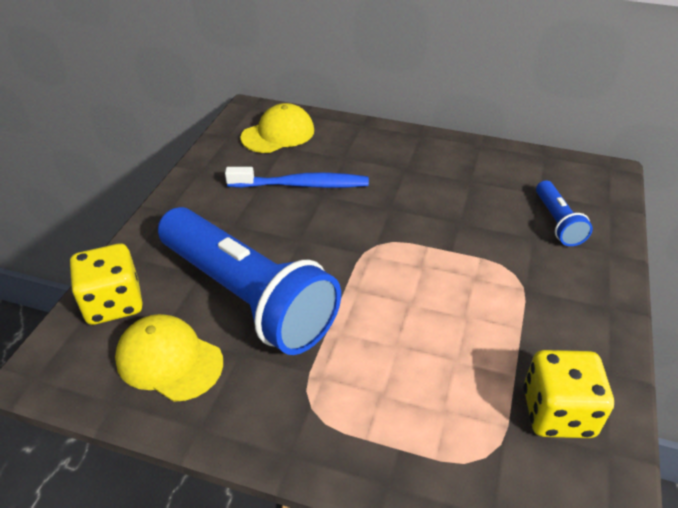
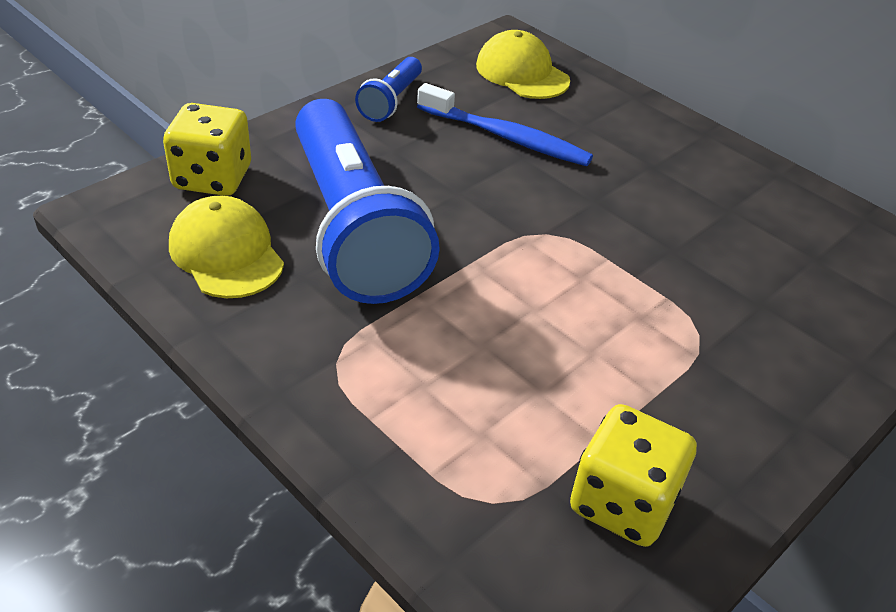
camera: 25 degrees right, 0 degrees up
yellow cap [240,103,314,153] -> yellow cap turned 120 degrees counterclockwise [476,30,570,99]
blue flashlight [536,180,593,246] -> blue flashlight moved to [355,57,422,122]

